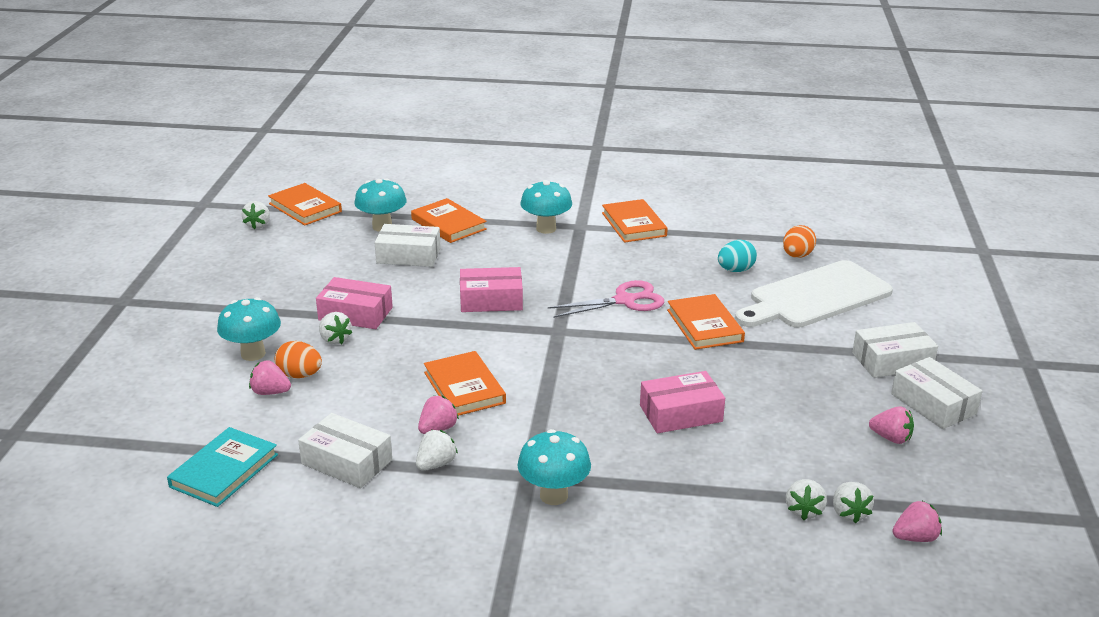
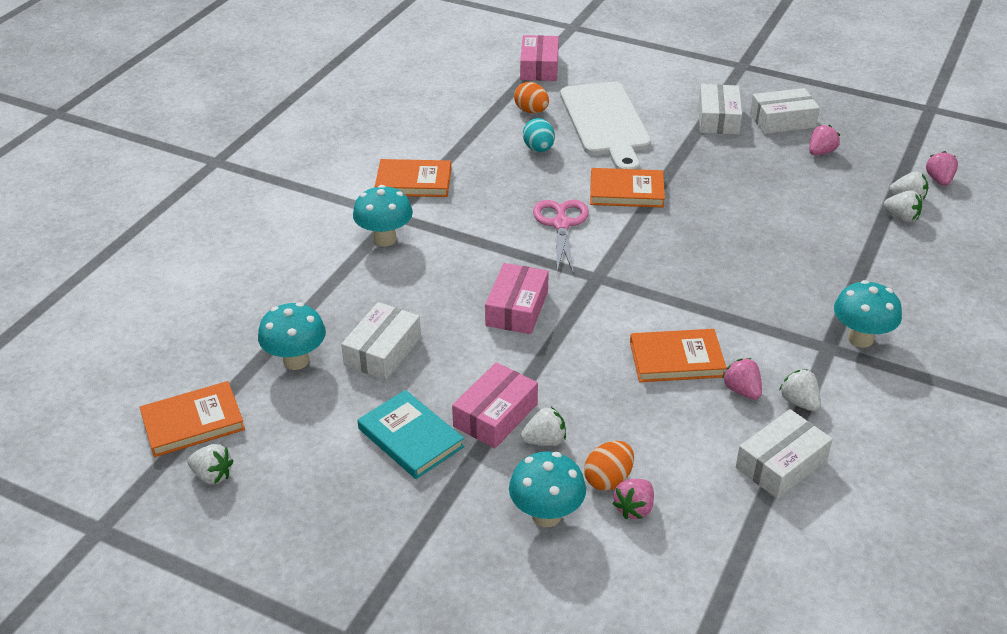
camera: 70 degrees left, 10 degrees up
turquoise book [167,427,278,507] -> turquoise book moved to [358,390,464,479]
orange book [411,198,487,243] -> none
pink box [640,371,725,433] -> pink box moved to [520,35,559,81]

